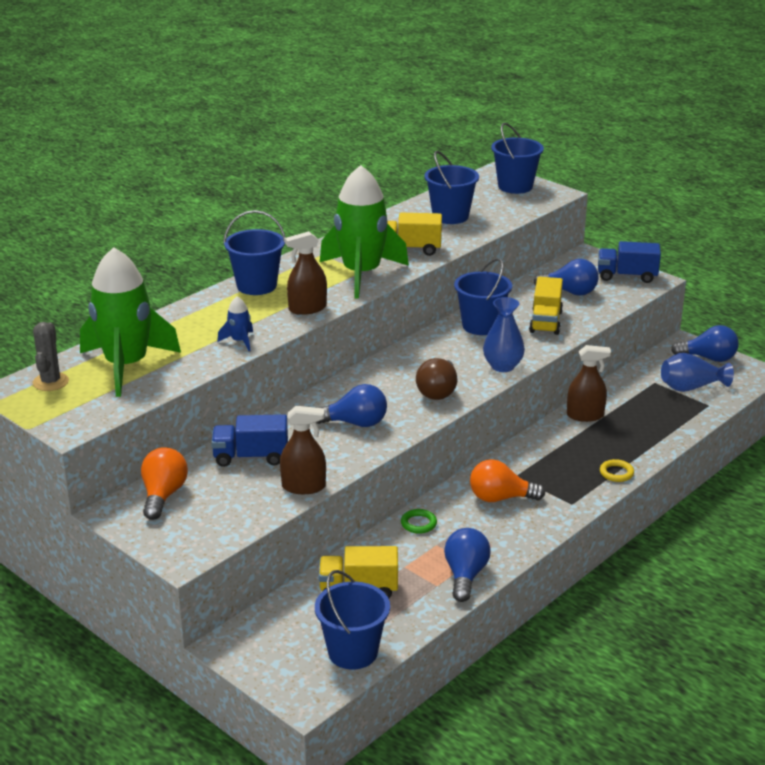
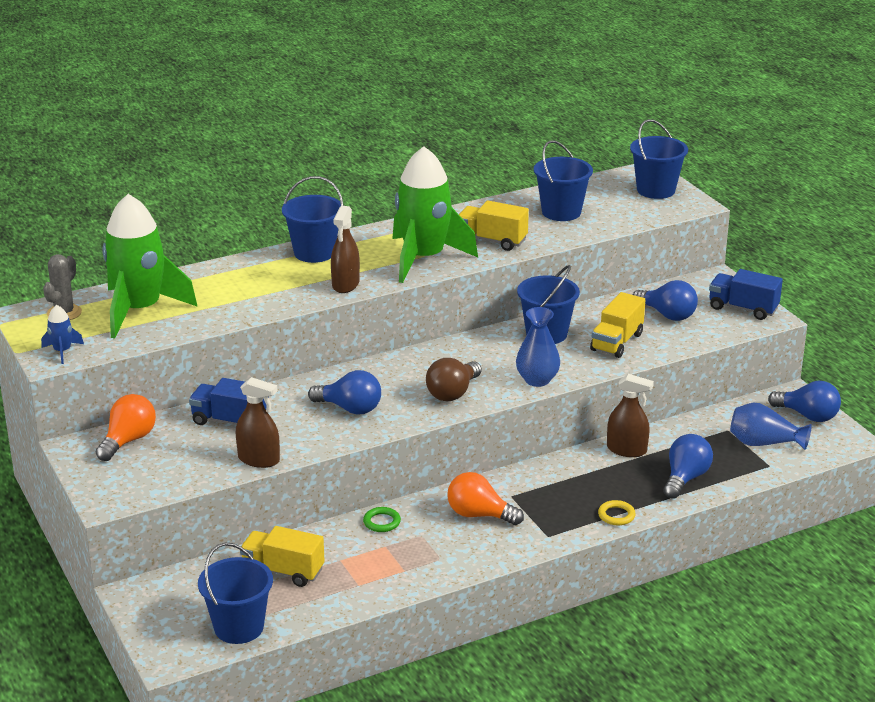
camera: 20 degrees right, 0 degrees up
blue rocket [217,296,253,351] -> blue rocket moved to [41,305,84,364]
brown spray bottle [285,231,327,315] -> brown spray bottle turned 75 degrees counterclockwise [331,206,360,293]
blue light bulb [444,528,491,602] -> blue light bulb moved to [663,434,713,499]

